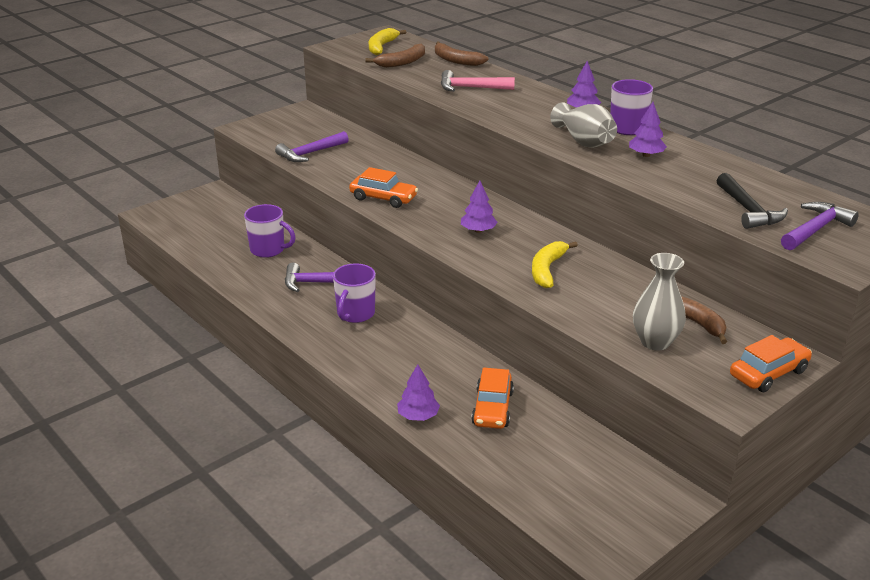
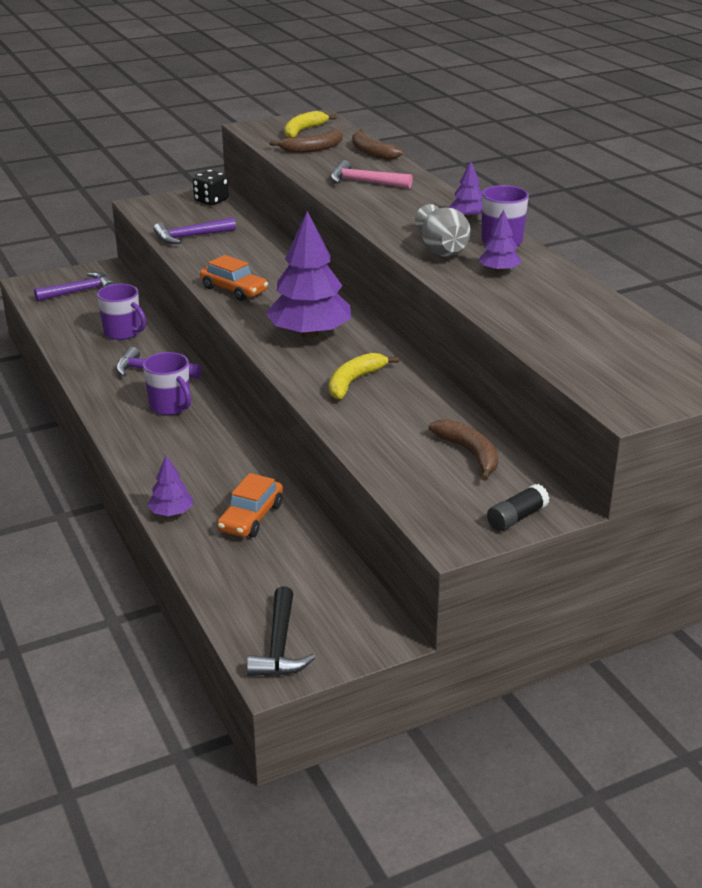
camera: 15 degrees right, 0 degrees up
purple mug [333,264,376,323] -> purple mug turned 75 degrees counterclockwise [143,352,191,415]
purple tree [461,180,498,233] -> purple tree [266,211,351,338], size x2.11
grey vase [633,253,686,350] -> none
black hammer [716,173,788,229] -> black hammer moved to [247,586,315,676]
orange car [730,335,812,392] -> black glue stick [487,484,549,531]
purple hammer [781,202,859,250] -> purple hammer moved to [34,272,115,302]
none -> black dice [193,170,229,205]

